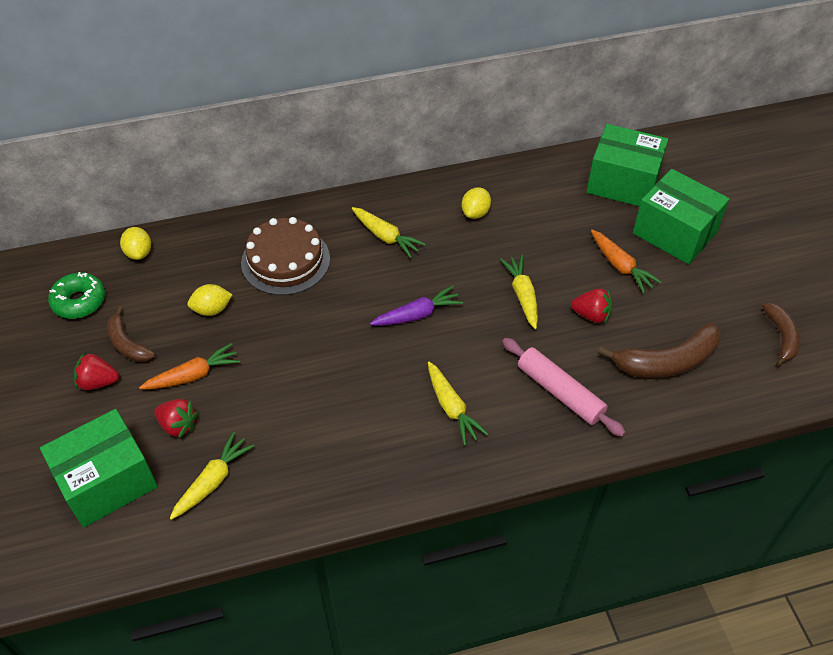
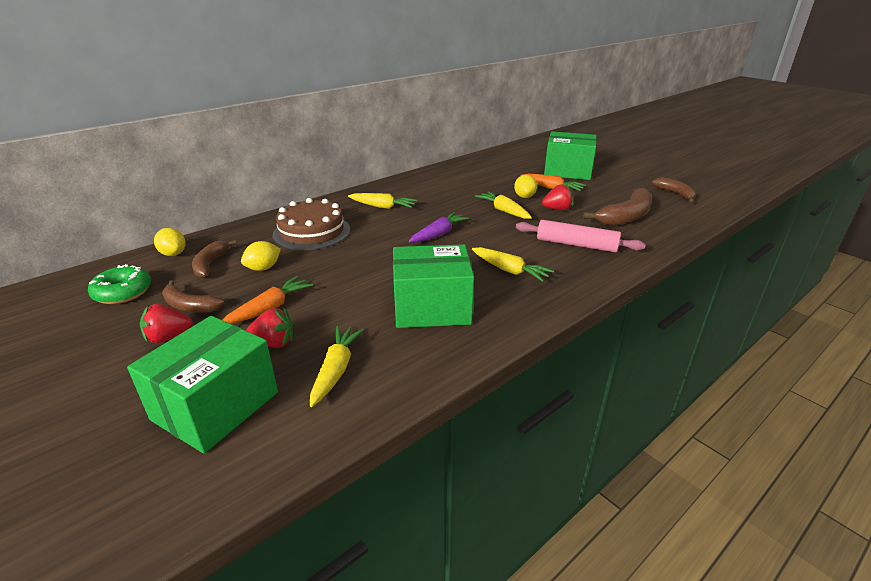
camera: 25 degrees left, 20 degrees down
yellow lemon [462,187,491,219] -> yellow lemon moved to [514,175,537,198]
green box [586,124,668,206] -> green box moved to [393,244,474,328]
none -> brown banana [192,240,237,278]

